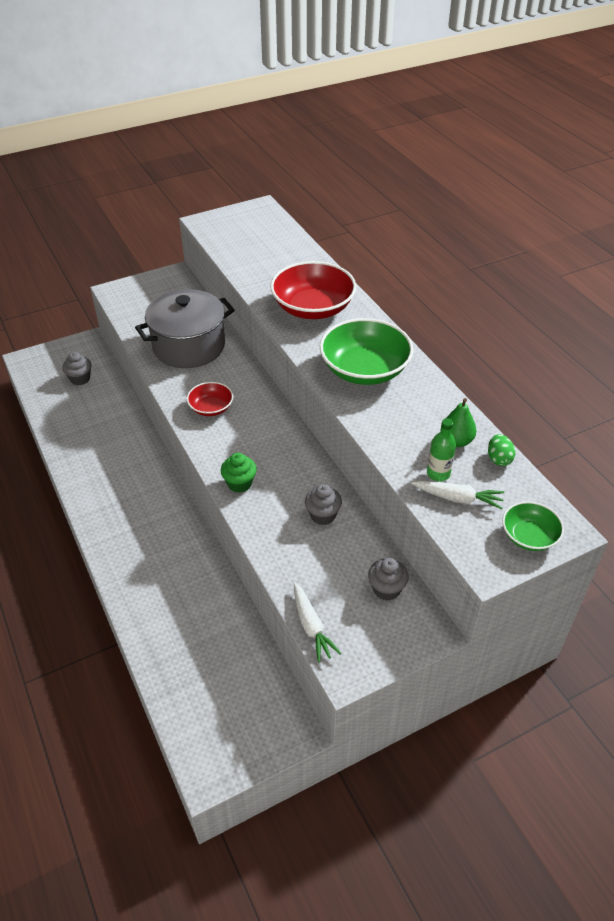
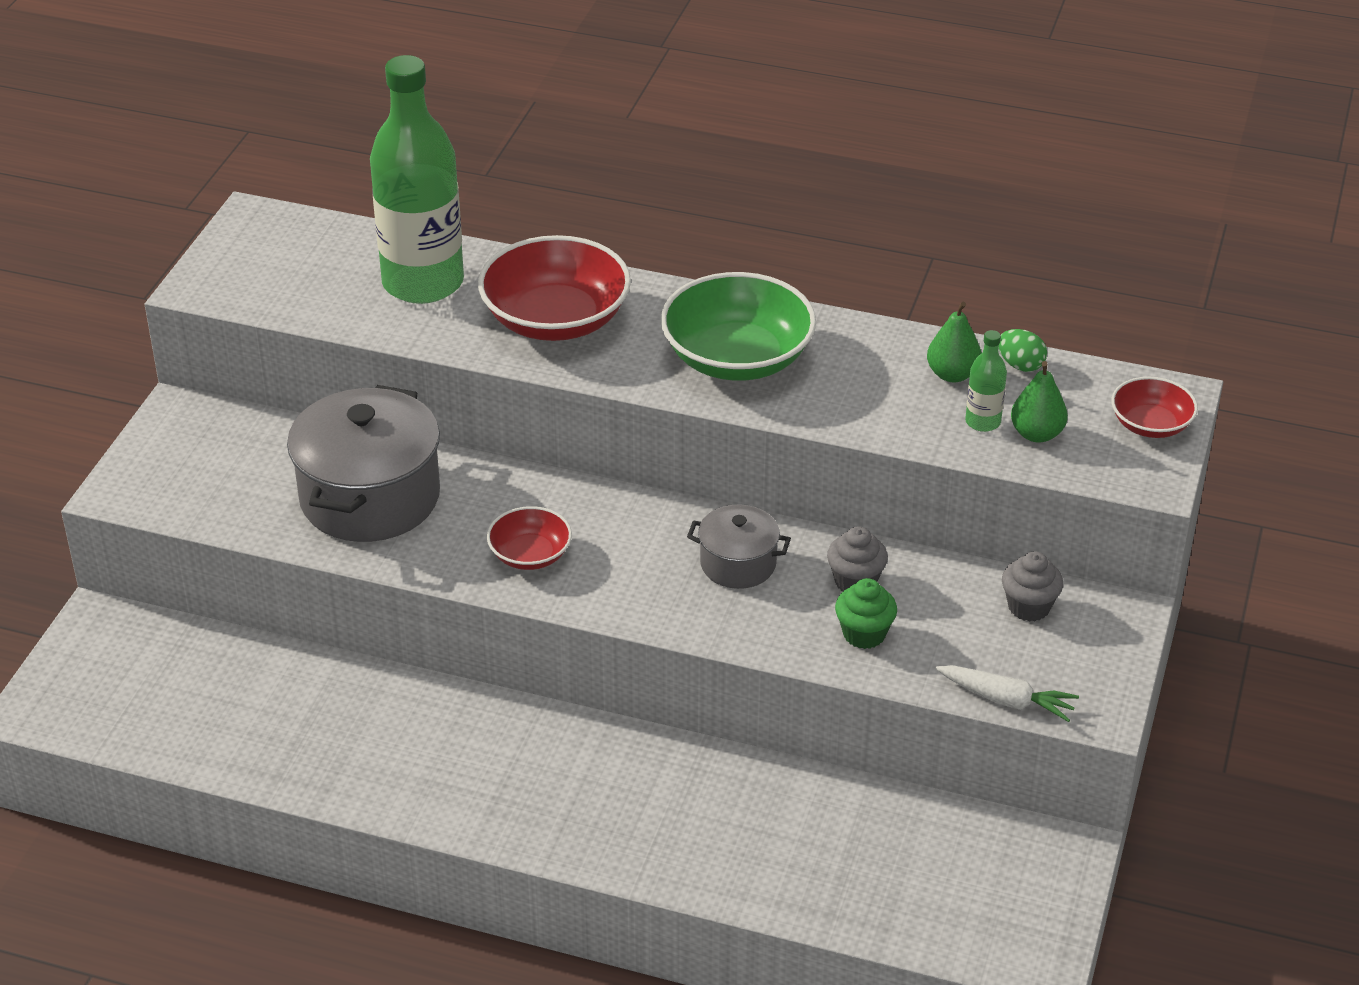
camera: 45 degrees left, 5 degrees down
grey cupcake [62,352,92,385] -> none
green cupcake [221,453,257,493] -> green cupcake moved to [835,578,897,649]
white carrot [411,480,504,509] -> green pear [1011,361,1068,443]
green bowl [502,501,564,551] -> red bowl [1111,377,1198,438]
none -> green bottle [370,55,464,304]
none -> grey pot [687,505,791,589]

